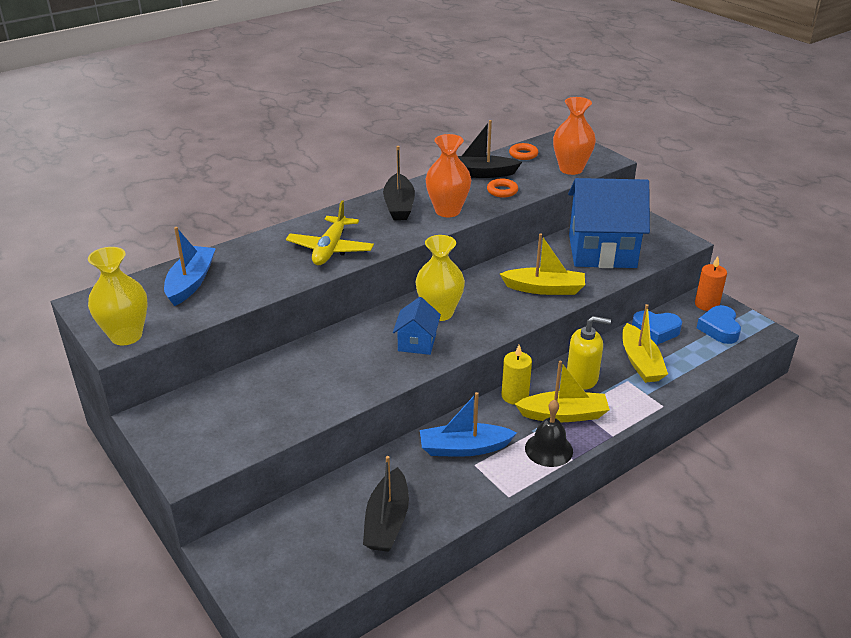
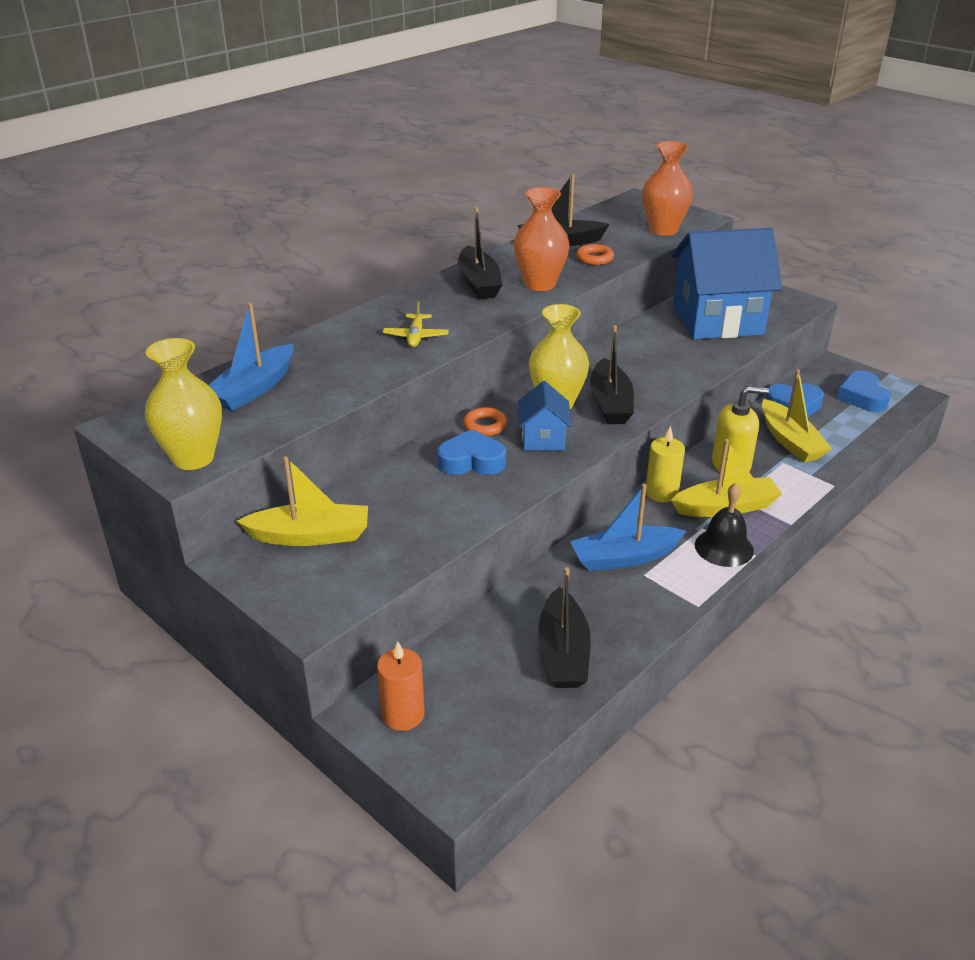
camera: 10 degrees left, 0 degrees up
blue boat [164,227,216,306] -> blue boat turned 150 degrees counterclockwise [208,303,294,411]
yellow plane [286,200,374,265] -> yellow plane [383,301,449,347], size x0.59
yellow boat [500,233,585,295] -> yellow boat moved to [237,457,368,546]
orange ring [509,143,538,160] -> orange ring moved to [463,407,507,436]
orange candle [695,256,727,311] -> orange candle moved to [377,641,425,731]
none -> blue heart [437,429,506,475]
none -> black boat [590,325,634,424]

